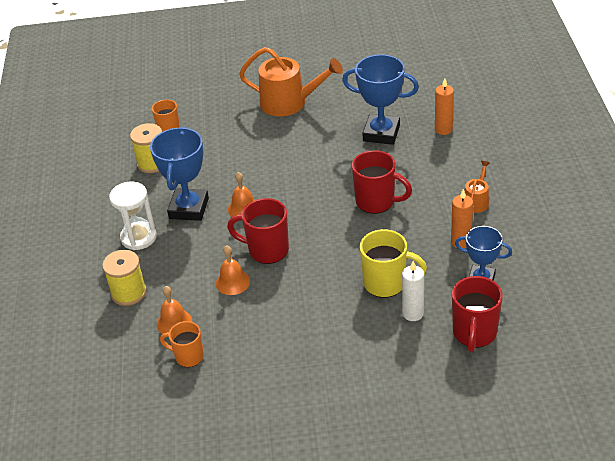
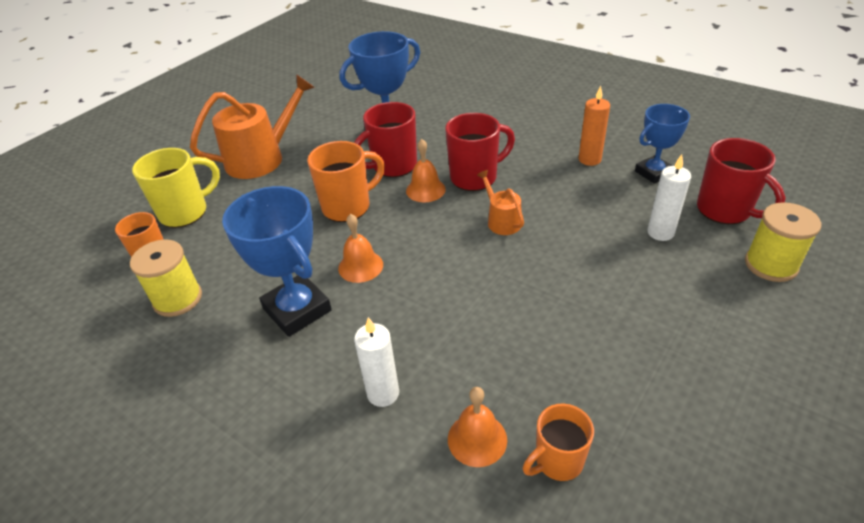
camera: 50 degrees left, 0 degrees up
yellow spool [102,250,147,306] -> yellow spool moved to [745,202,821,282]
white hourglass [109,182,157,250] -> none
orange bell [216,245,250,295] -> orange bell moved to [406,139,446,202]
red mug [227,198,289,264] -> red mug moved to [354,102,417,177]
yellow mug [360,229,427,298] -> yellow mug moved to [132,148,220,228]
orange candle [435,78,454,135] -> none
orange watering can [464,161,490,213] -> orange watering can moved to [477,170,524,235]
none -> orange mug [307,141,385,222]
none -> white candle [354,317,399,407]

